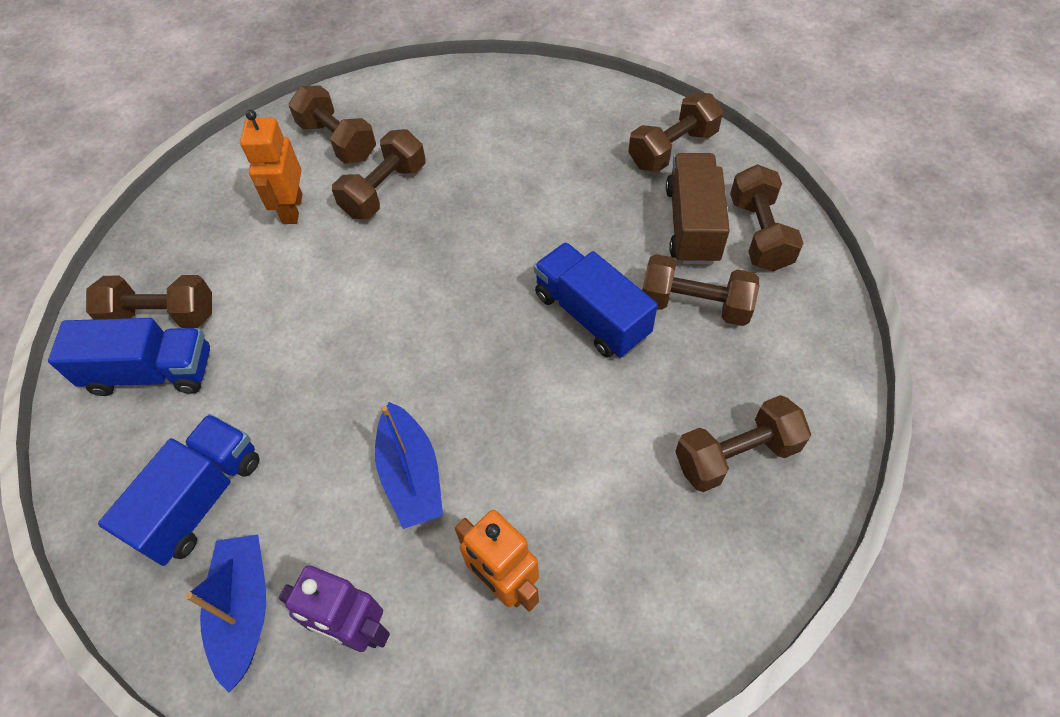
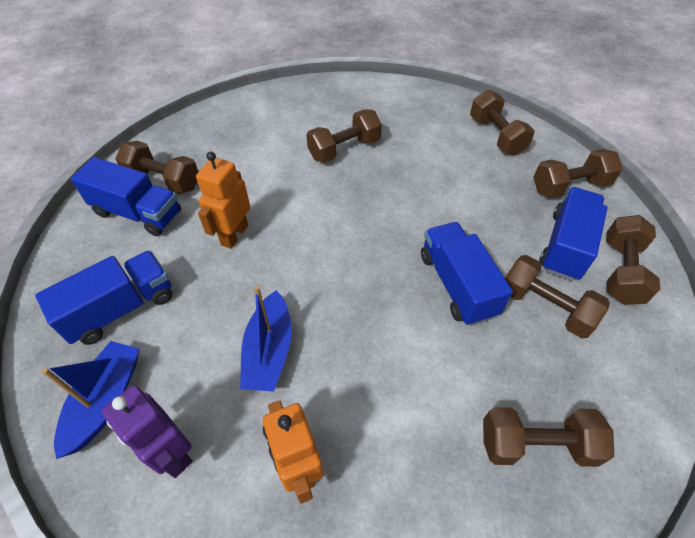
camera: 20 degrees right, 5 degrees down
orange robot [240,110,302,224] -> orange robot moved to [196,151,250,249]
brown dumbbell [289,86,376,164] -> brown dumbbell moved to [470,89,535,155]
brown truck [666,153,730,265] -> blue truck [539,187,608,281]

